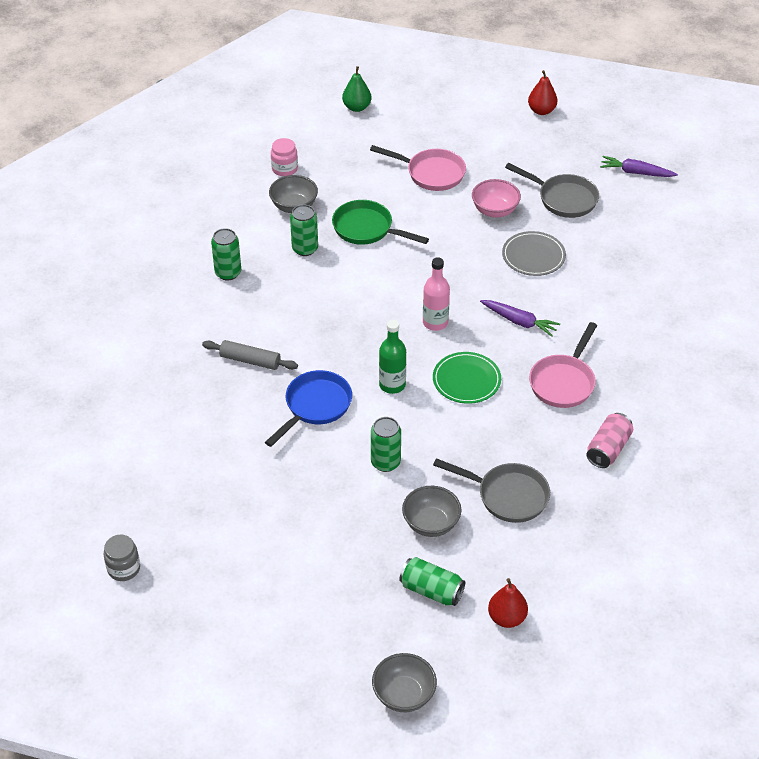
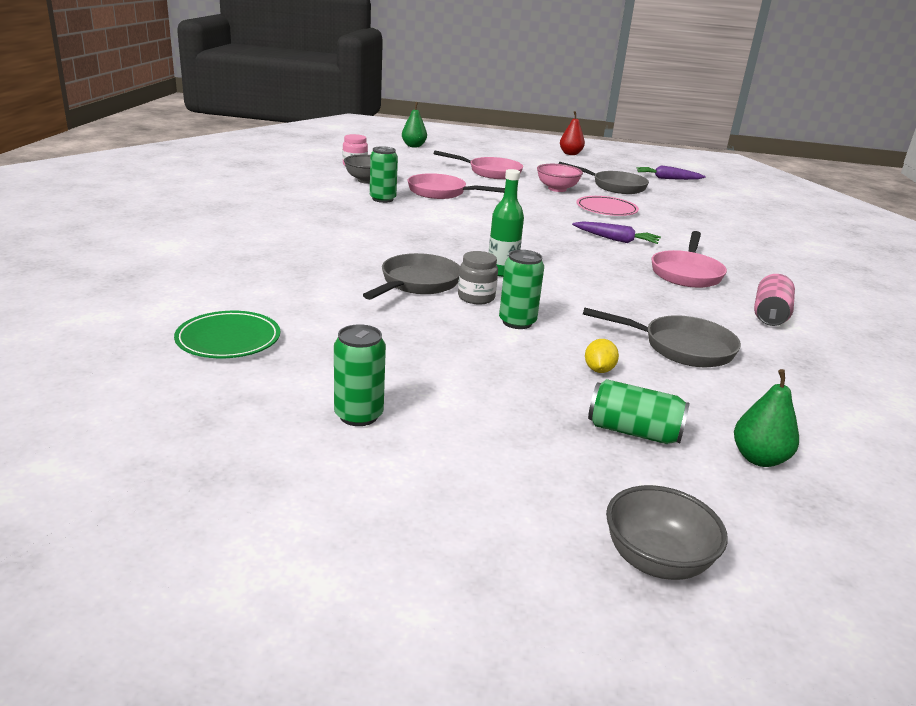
camera: 10 degrees left, 20 degrees down
grey jar [104,534,140,581] -> grey jar moved to [458,251,498,304]
grey rolling pin [202,340,298,370] -> none
green can [211,228,241,280] -> green can moved to [334,324,386,426]
blue pan [265,370,352,447] -> grey pan [363,253,460,300]
green pan [332,200,429,245] -> pink pan [408,173,505,199]
grey bowl [402,486,462,537] -> yellow lemon [585,339,619,373]
pink bottle [423,257,450,331] -> none
green plate [433,352,501,404] -> green plate moved to [174,311,280,358]
red pear [488,578,528,628] -> green pear [734,369,799,467]
grey plate [502,231,566,276] -> pink plate [576,196,639,216]

